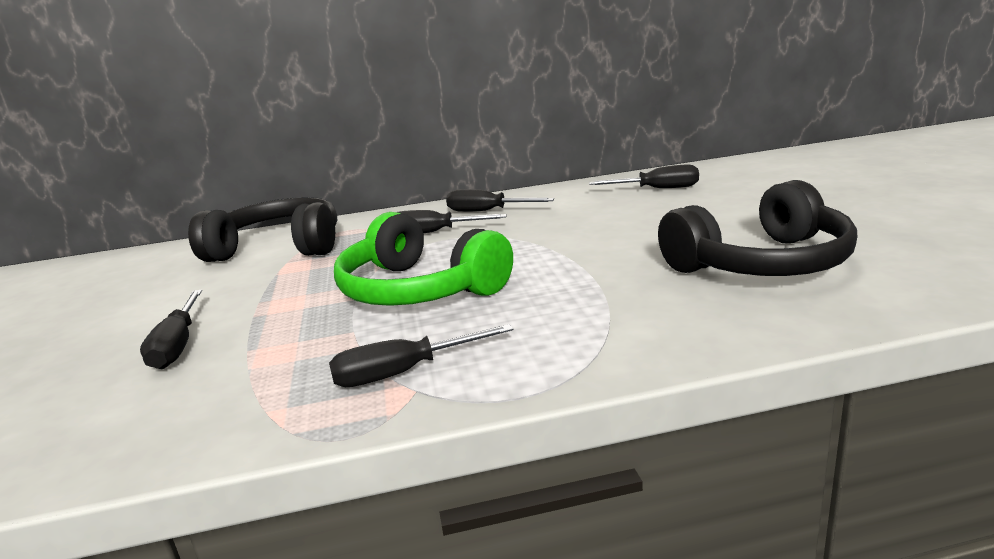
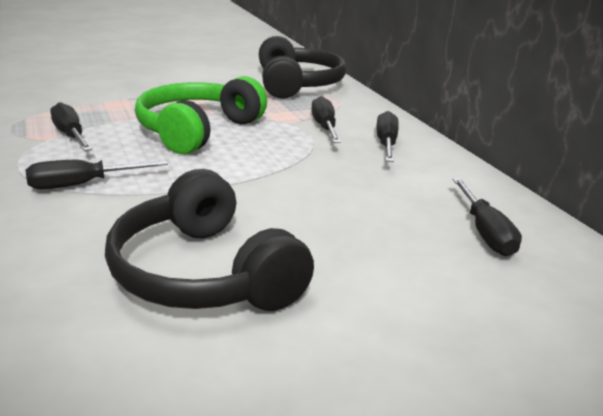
camera: 75 degrees right, 5 degrees up
black screwdriver [140,289,202,369] -> black screwdriver moved to [26,160,168,189]

